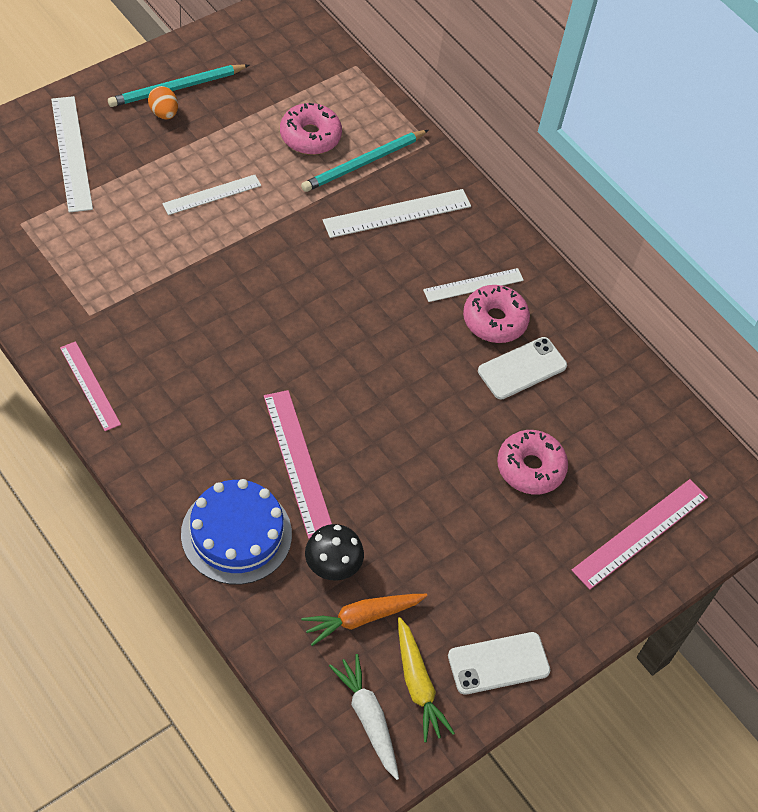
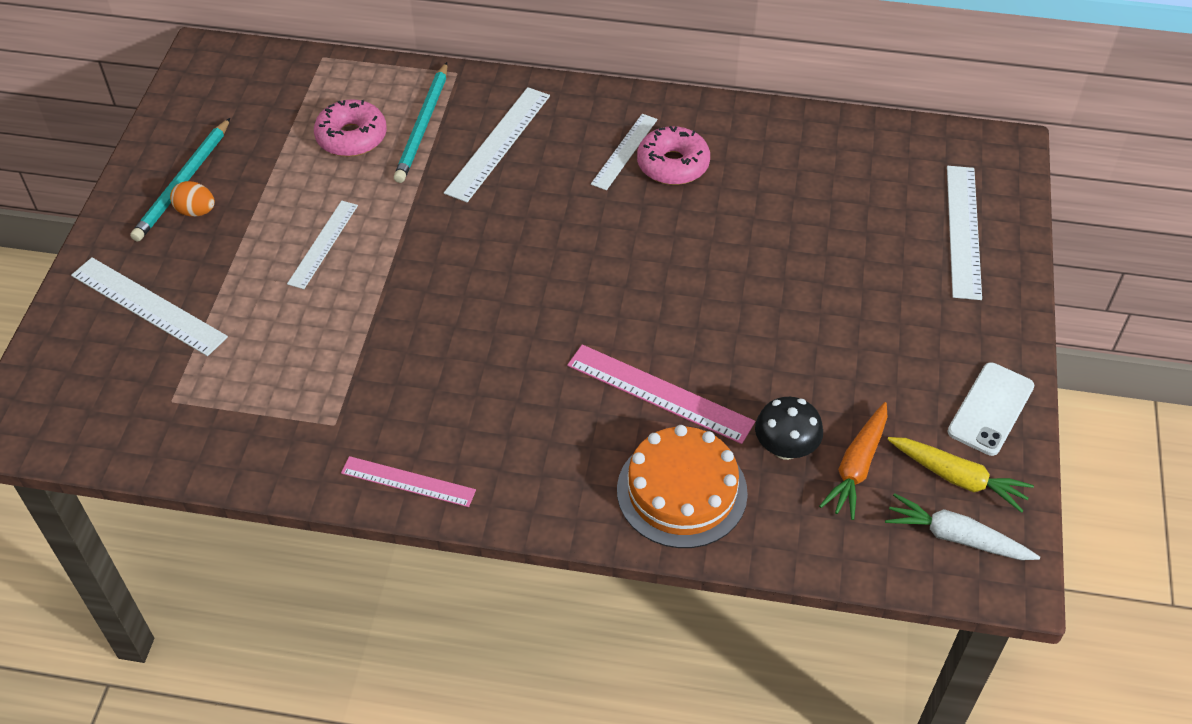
camera: 35 degrees left, 5 degrees down
blue cake [181,479,292,585] -> orange cake [617,425,748,548]
white phone [478,337,567,400] -> none
pink donut [497,430,568,494] -> none
pink ruler [571,479,708,590] -> white ruler [947,166,982,300]

